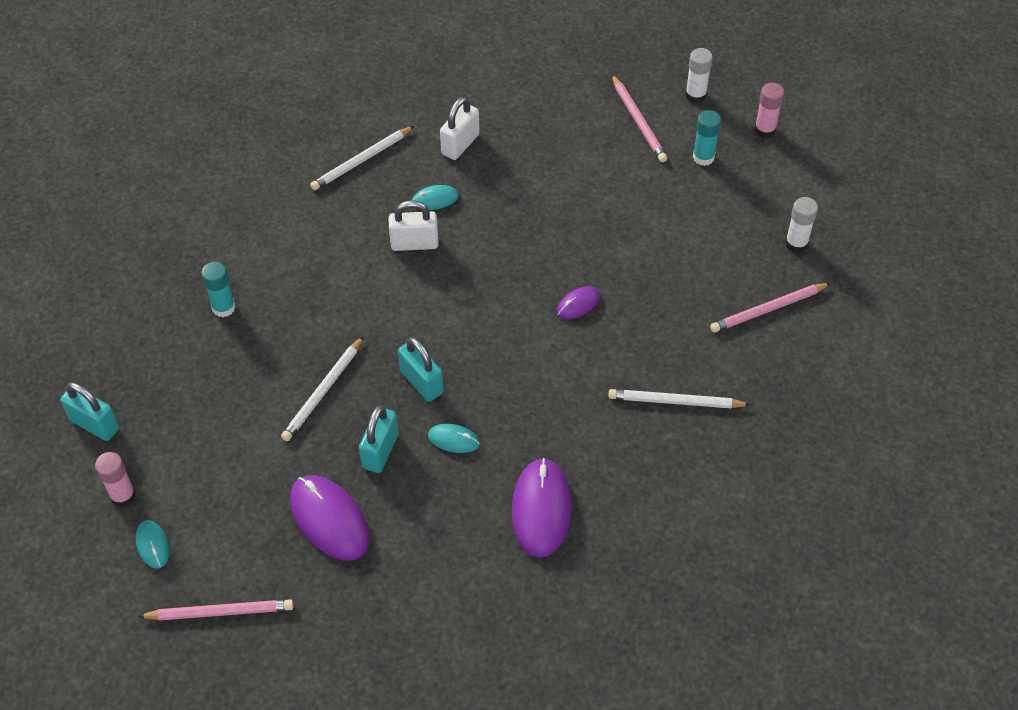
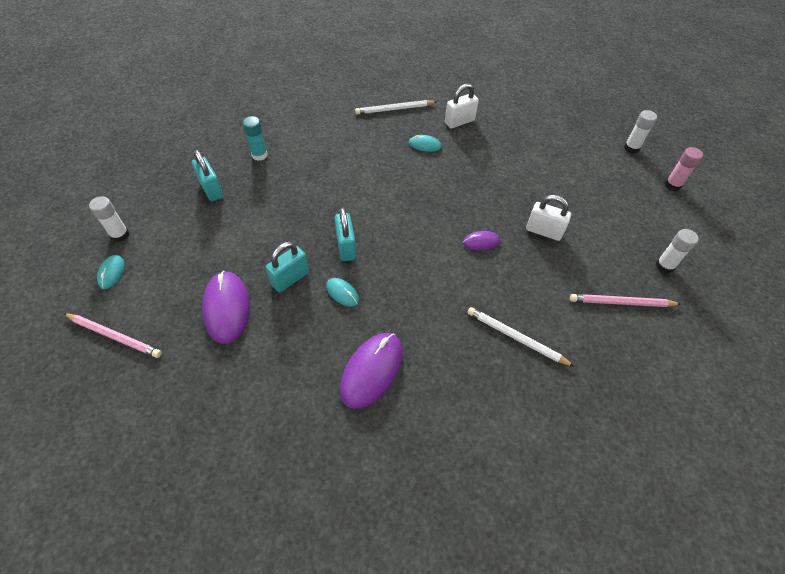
camera: 25 degrees right, 0 degrees up
turquoise padlock [60,382,119,441] -> turquoise padlock moved to [192,150,223,201]
pink glue stick [95,452,136,507] -> white glue stick [89,196,130,242]
white pencil [281,336,364,441] -> none
white padlock [389,200,439,251] -> white padlock moved to [526,195,571,241]
pink pencil [612,75,668,162] -> none
turquoise glue stick [693,110,721,166] -> none

